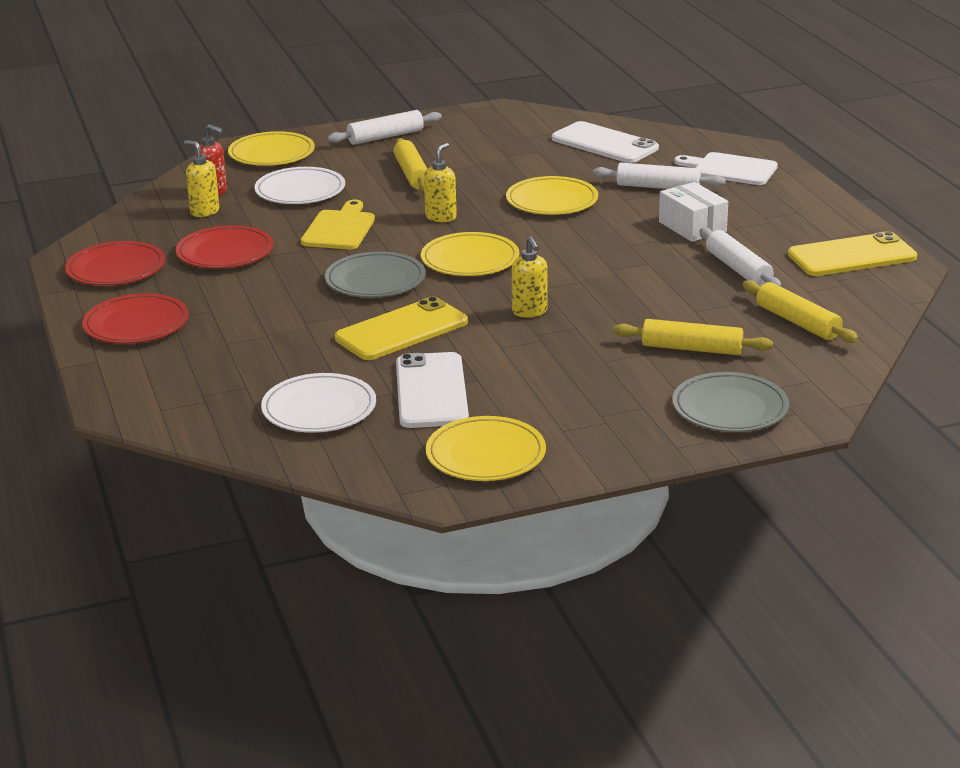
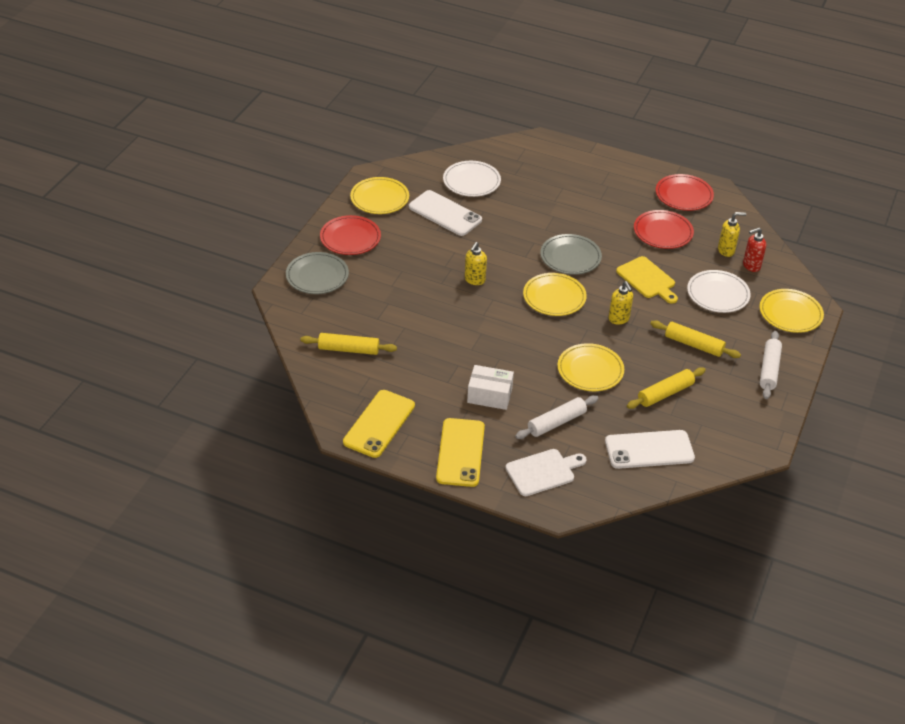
camera: 130 degrees right, 15 degrees up
red plate [82,293,189,344] -> red plate moved to [320,215,381,255]
yellow phone [335,297,468,360] -> yellow phone moved to [436,418,485,487]
yellow soap dispenser [511,236,548,318] -> yellow soap dispenser turned 90 degrees counterclockwise [465,242,487,285]
yellow rolling pin [613,319,773,355] -> yellow rolling pin moved to [627,367,706,409]
white rolling pin [699,228,782,287] -> none

